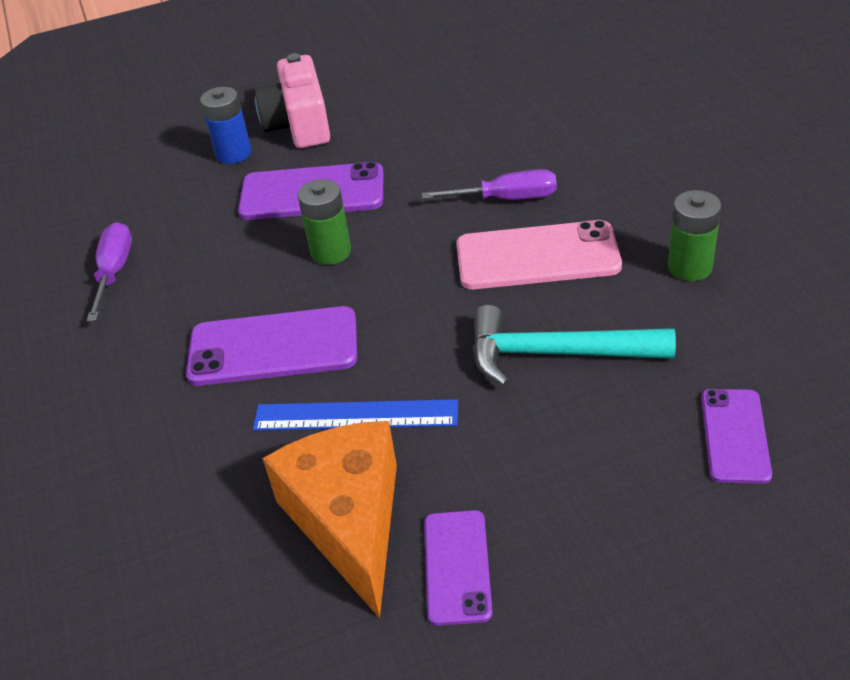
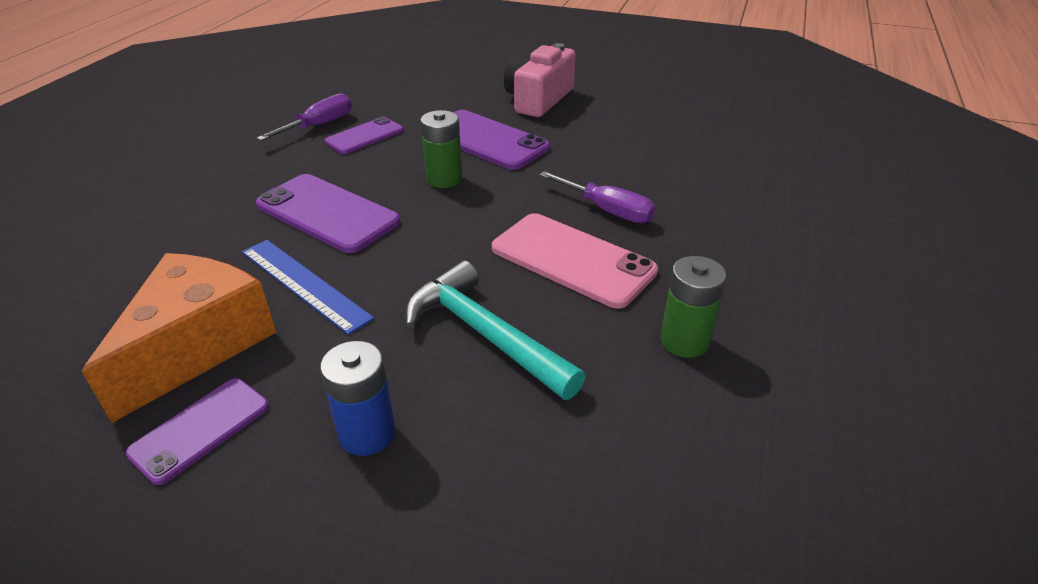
camera: 35 degrees right, 5 degrees down
blue battery [200,87,251,164] -> blue battery moved to [320,341,395,456]
purple phone [701,389,772,484] -> purple phone moved to [325,117,403,154]

